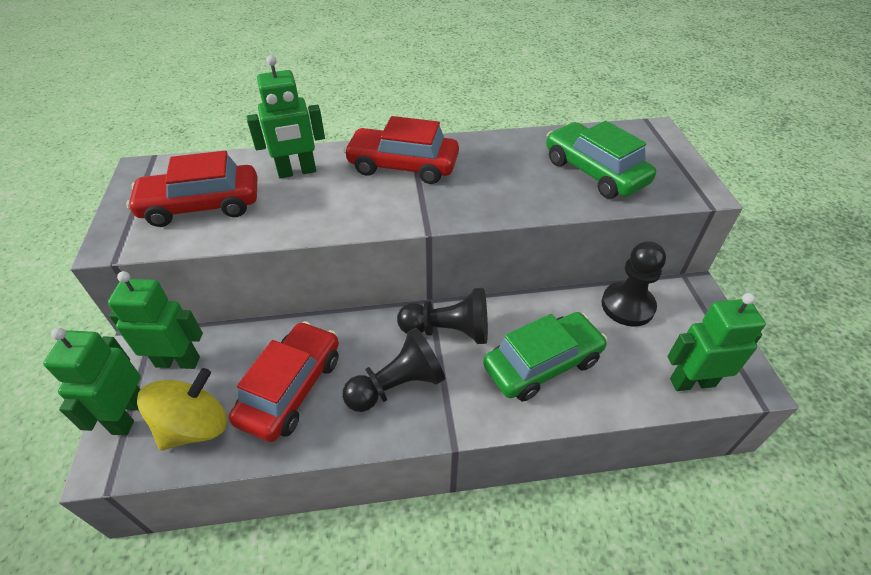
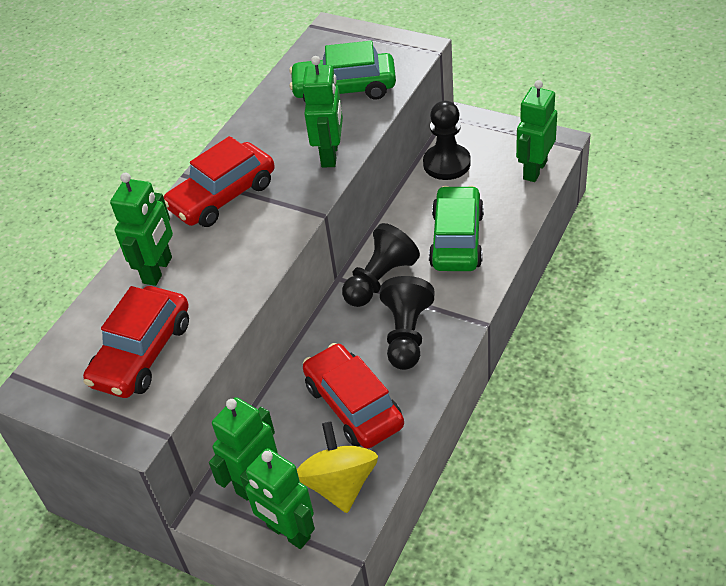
camera: 50 degrees left, 0 degrees up
none -> green robot [303,56,343,168]

